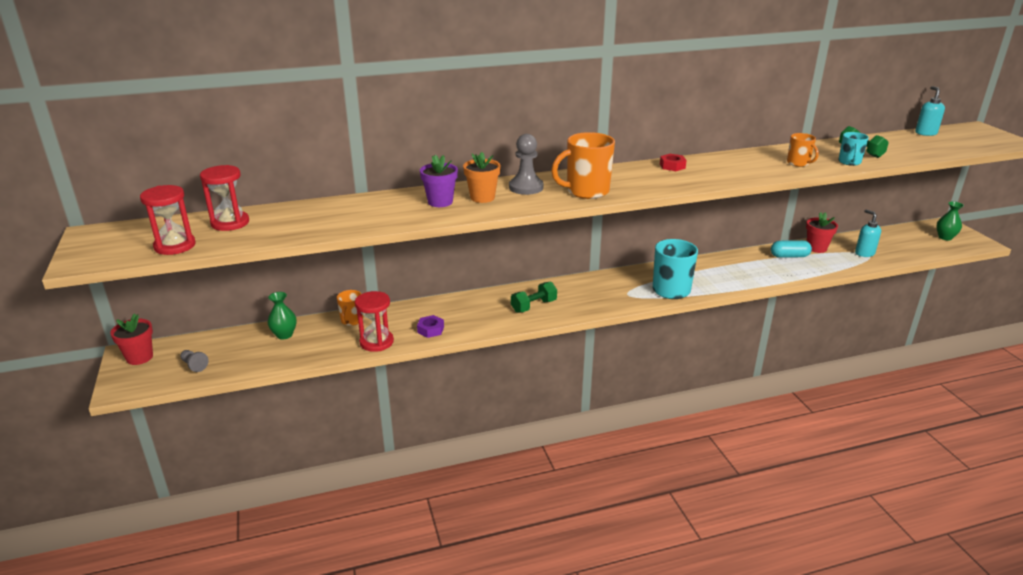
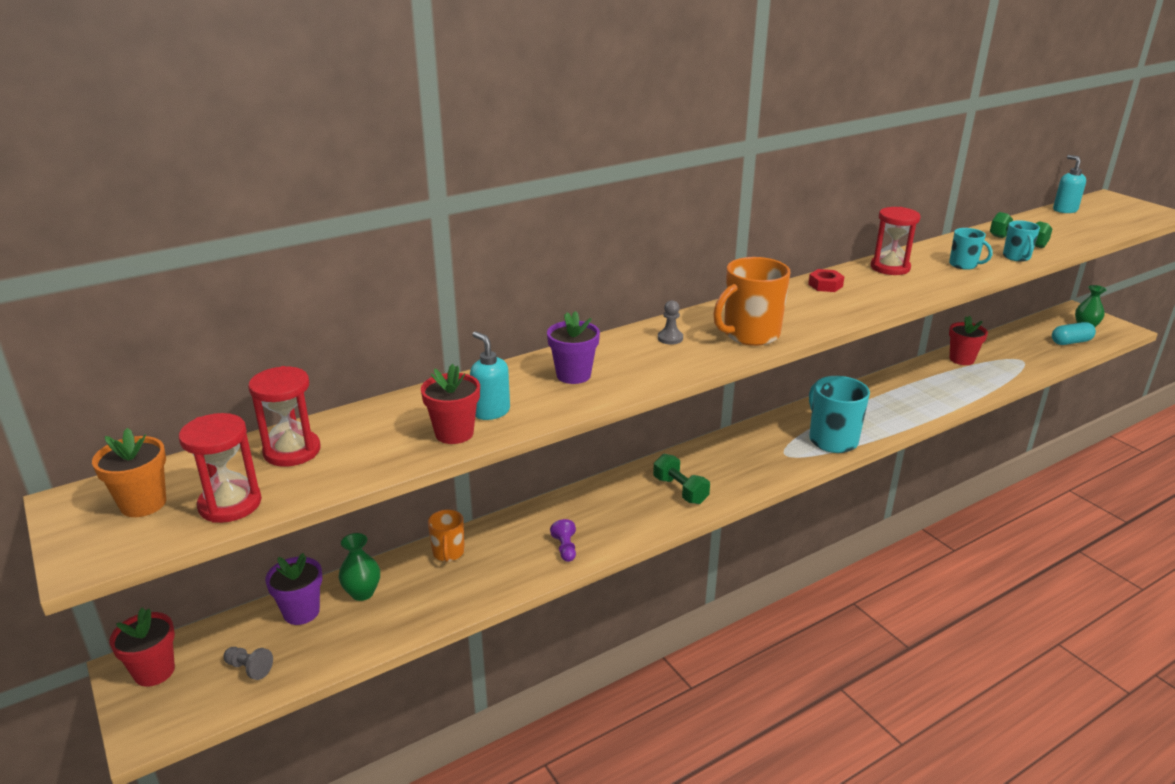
camera: 15 degrees left, 0 degrees up
red hourglass [355,291,394,352] -> red hourglass moved to [871,207,921,275]
purple nut [417,315,444,338] -> purple pawn [550,519,576,562]
orange flower pot [463,152,501,203] -> orange flower pot moved to [92,428,166,517]
grey pawn [509,134,544,195] -> grey pawn [658,300,683,345], size x0.55
green dumbbell [511,281,557,313] -> green dumbbell turned 75 degrees counterclockwise [653,454,710,504]
turquoise capsule [771,240,812,258] -> turquoise capsule moved to [1052,322,1096,345]
orange mug [787,133,819,167] -> turquoise mug [949,228,993,270]
turquoise soap dispenser [855,209,881,257] -> turquoise soap dispenser moved to [470,331,510,420]
none -> purple flower pot [265,553,322,625]
none -> red flower pot [421,364,480,444]

